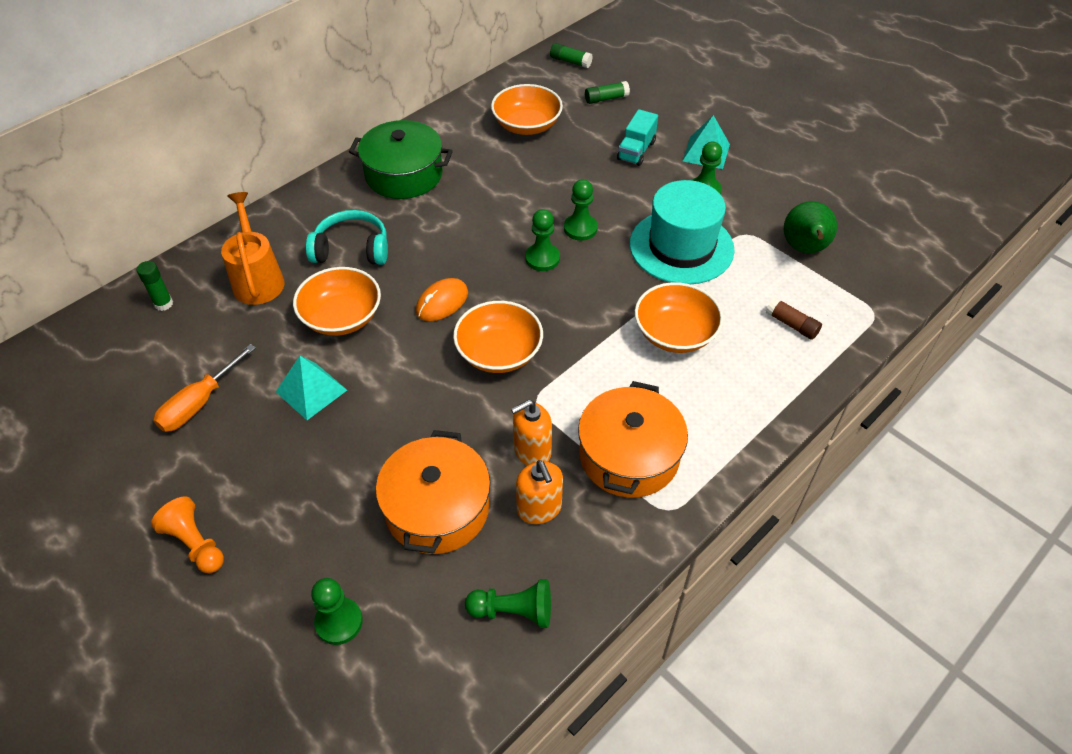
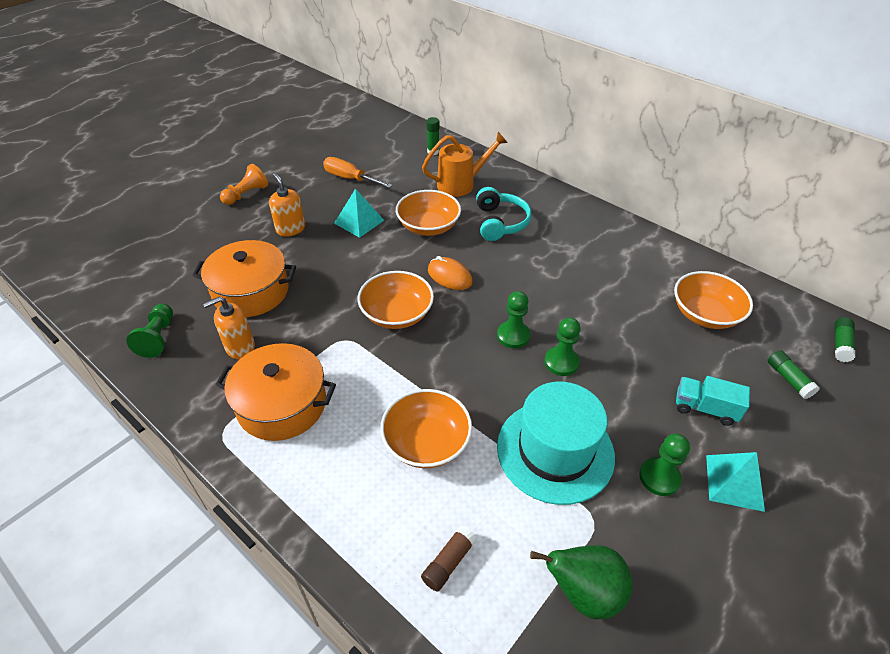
camera: 85 degrees right, 5 degrees down
green pawn [311,578,363,645] -> none
green pot [349,120,453,199] -> none
orange soap dispenser [511,400,552,466] -> orange soap dispenser moved to [269,173,305,237]

